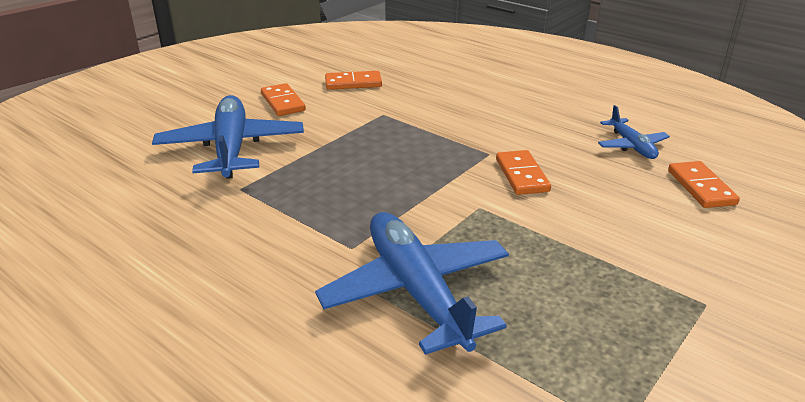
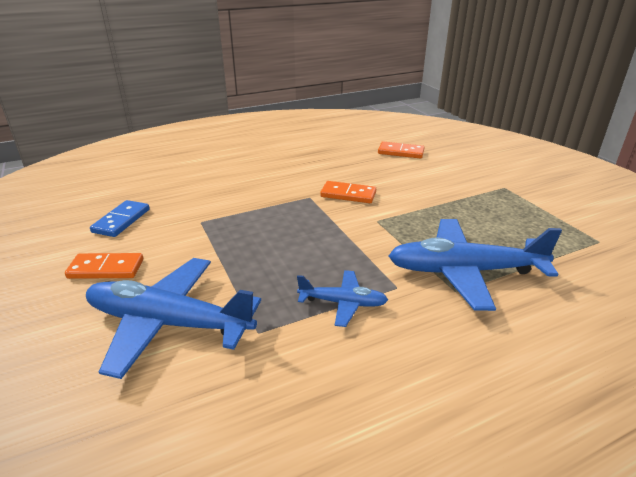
camera: 65 degrees left, 0 degrees up
orange domino [325,71,382,90] -> blue domino [90,200,150,237]
blue plane [598,105,670,159] -> blue plane moved to [297,270,388,327]

